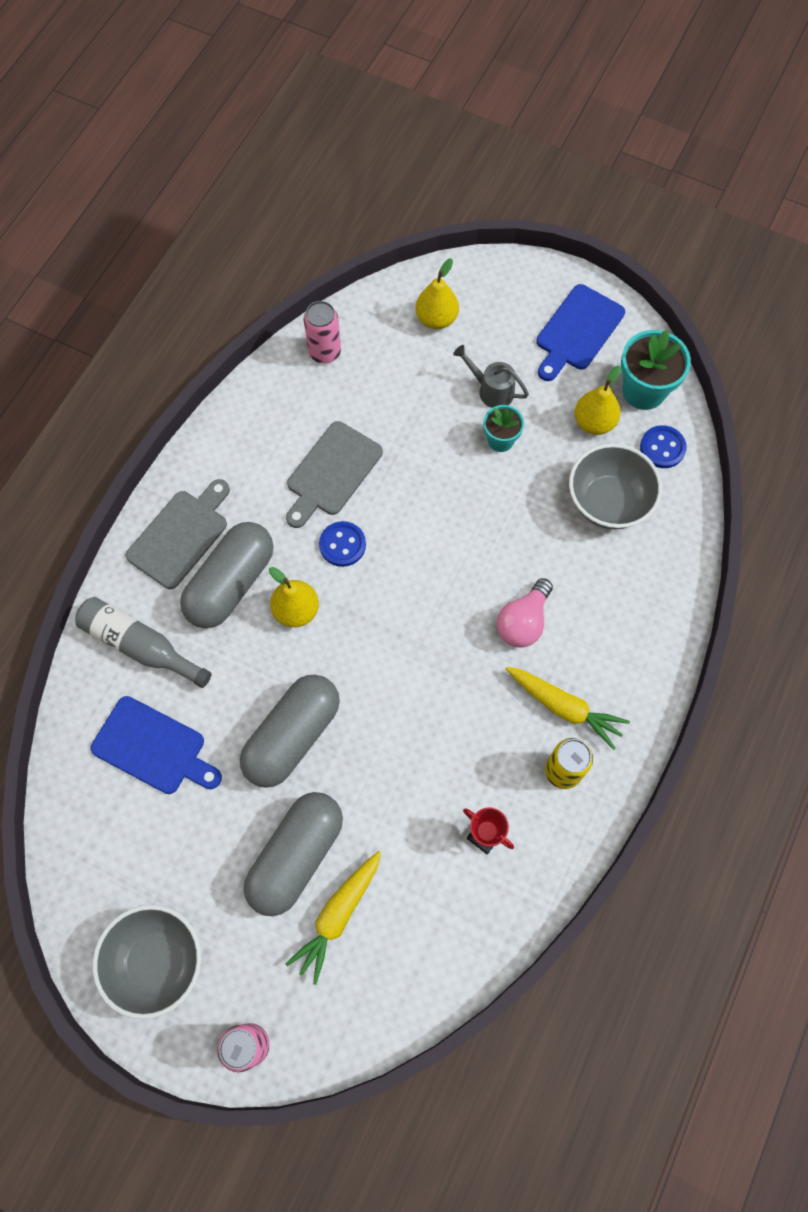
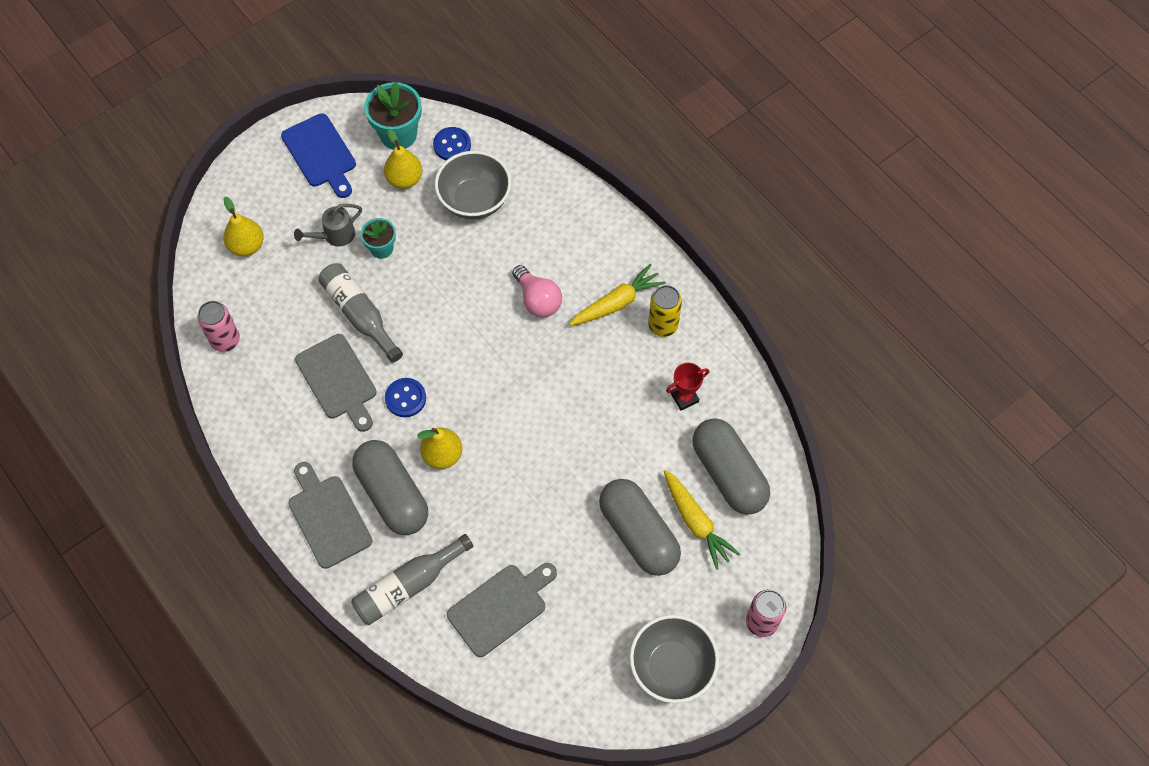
camera: 65 degrees left, 5 degrees down
blue cutting board [91,696,222,794] -> grey cutting board [447,563,557,657]
grey capsule [240,675,340,788] -> grey capsule moved to [692,418,770,515]
none -> grey bottle [318,263,403,363]

